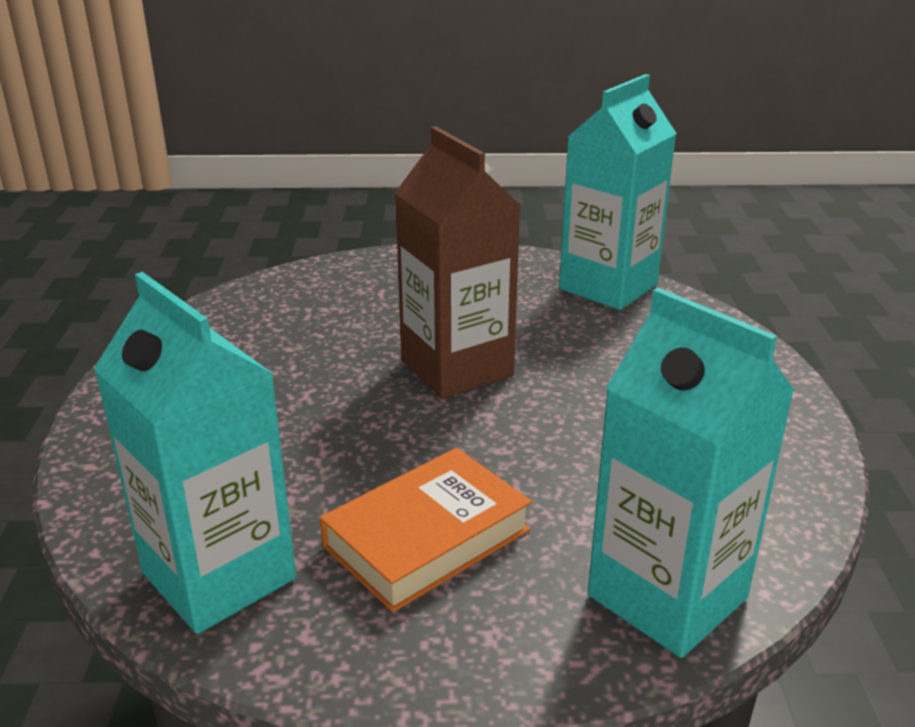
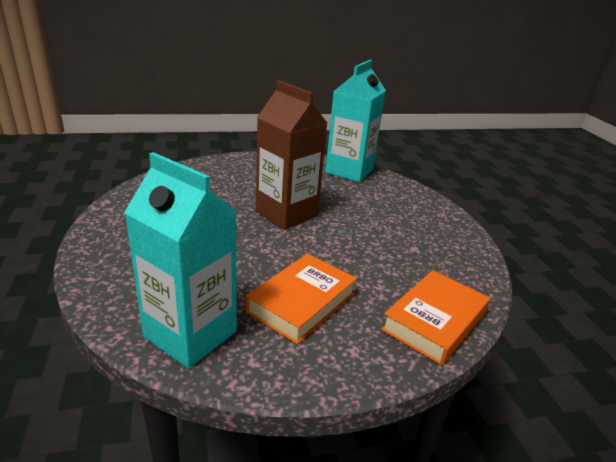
camera: 15 degrees left, 0 degrees up
turquoise carton [588,288,795,658] -> orange book [381,270,490,365]

